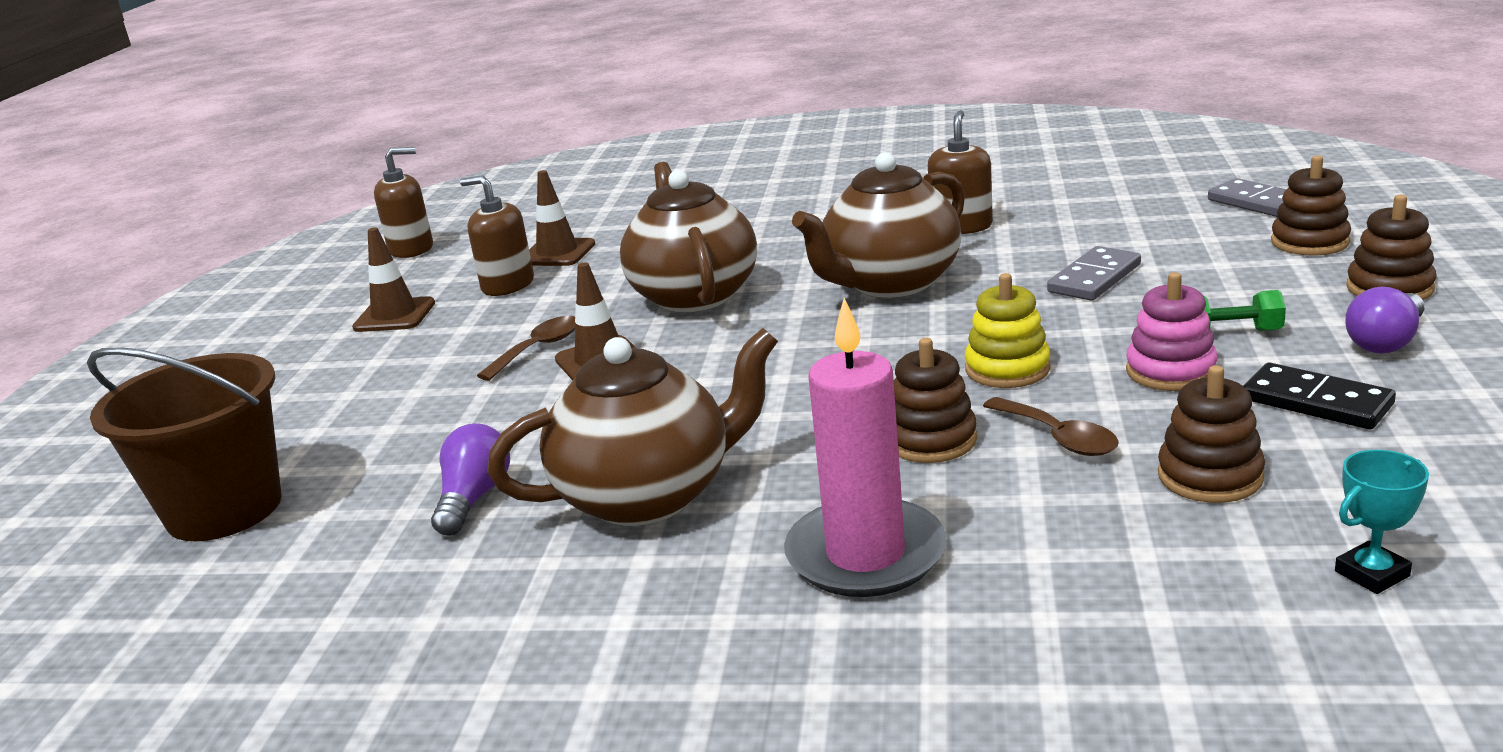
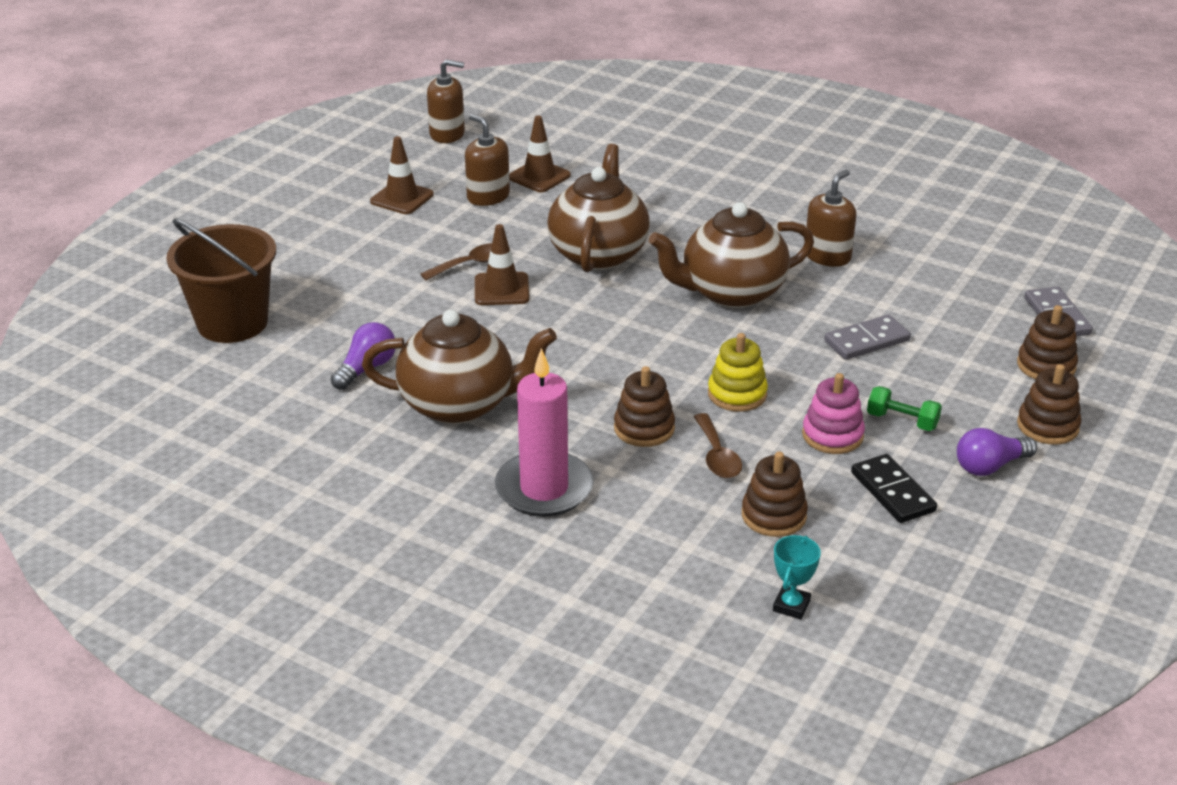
camera: 20 degrees right, 10 degrees up
turquoise trophy [1335,450,1429,594] -> turquoise trophy turned 60 degrees counterclockwise [773,535,821,619]

